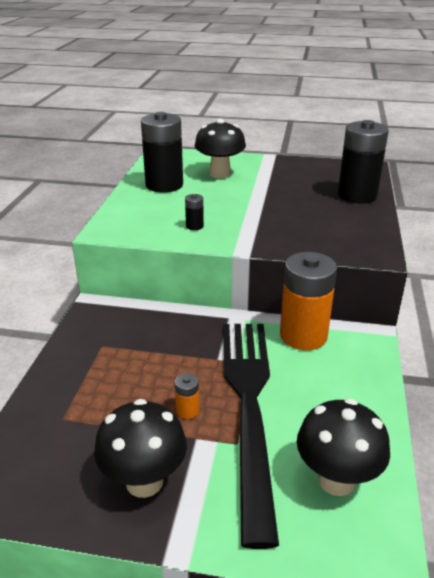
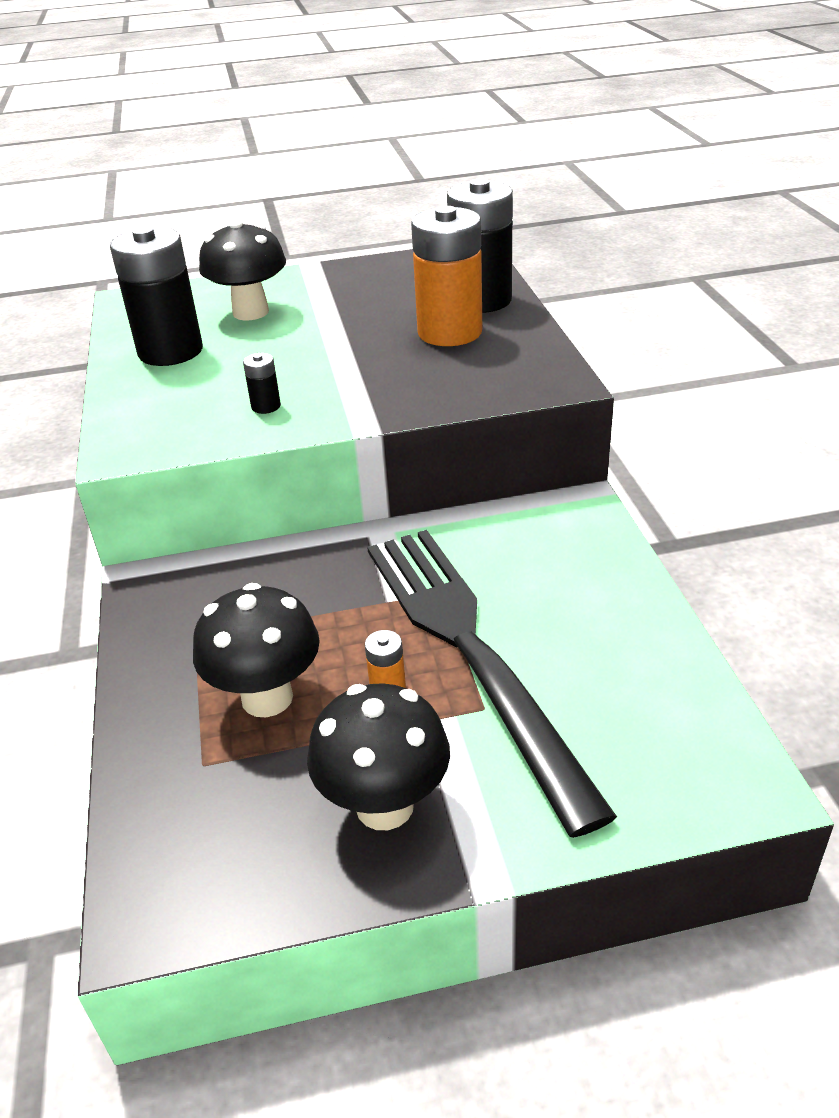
camera: 20 degrees left, 5 degrees up
orange battery [280,252,337,350] -> orange battery moved to [411,206,482,346]
black mushroom [297,399,390,496] -> black mushroom moved to [193,583,320,717]

